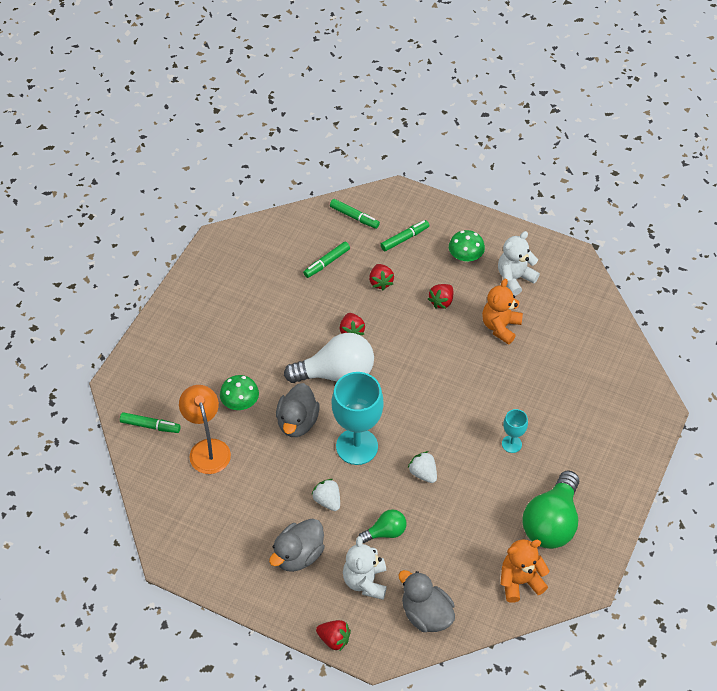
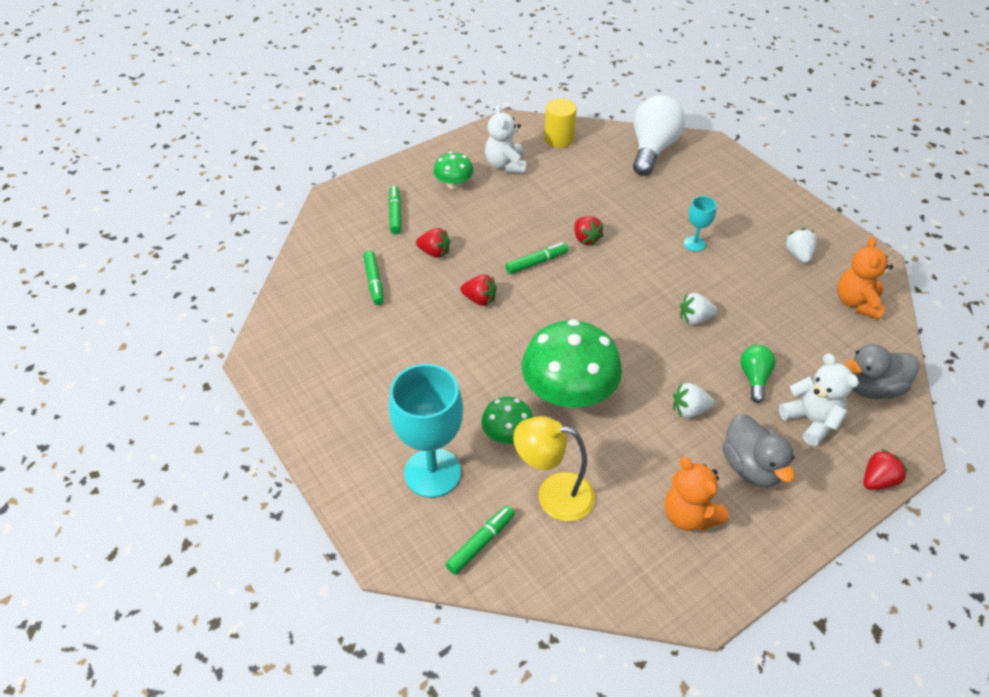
camera: 60 degrees left, 5 degrees down
orange lamp [179,385,231,474] -> yellow lamp [513,416,595,522]
grey duck [276,383,320,437] -> green mushroom [522,319,622,408]
white light bulb [284,333,374,383] -> white light bulb moved to [633,95,685,176]
green marker [330,199,380,229] -> green marker moved to [506,242,569,274]
turquoise goblet [332,372,384,465] -> turquoise goblet moved to [389,364,463,498]
white teddy bear [343,536,387,600] -> white teddy bear turned 150 degrees counterclockwise [779,353,859,446]
red strawberry [428,284,453,309] -> red strawberry moved to [574,216,604,246]
orange teddy bear [482,279,523,345] -> orange teddy bear moved to [665,457,729,531]
green light bulb [523,470,579,549] -> white strawberry [785,228,817,263]
none -> yellow cylinder [544,99,577,148]

